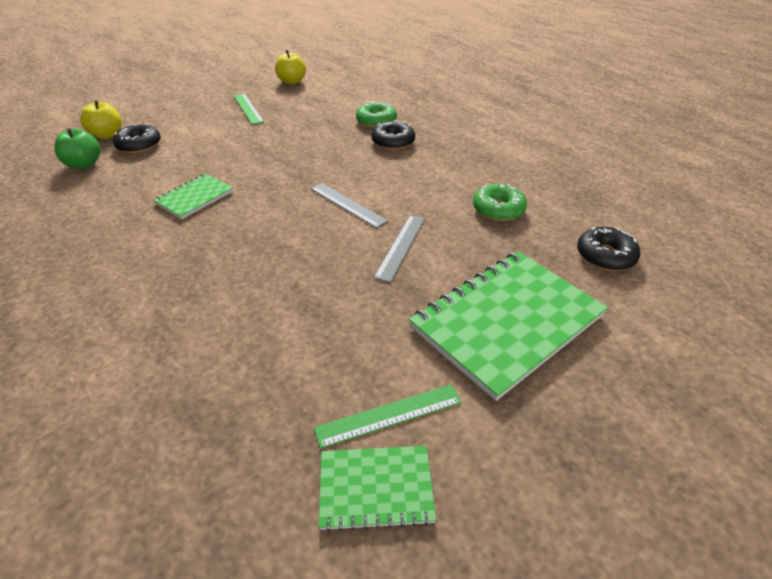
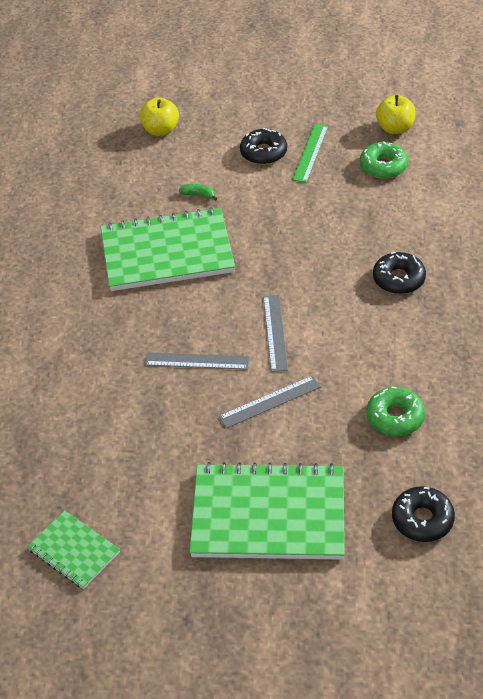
camera: 45 degrees right, 5 degrees up
green apple [55,128,100,169] -> none
black donut [113,123,161,153] -> black donut moved to [240,128,287,165]
green notebook [153,174,233,219] -> green notebook [100,207,235,291], size x1.97
green ruler [314,384,462,449] -> none
green donut [356,101,397,128] -> green donut moved to [360,141,408,179]
none -> grey ruler [145,352,249,370]
none -> green banana [179,184,217,201]

